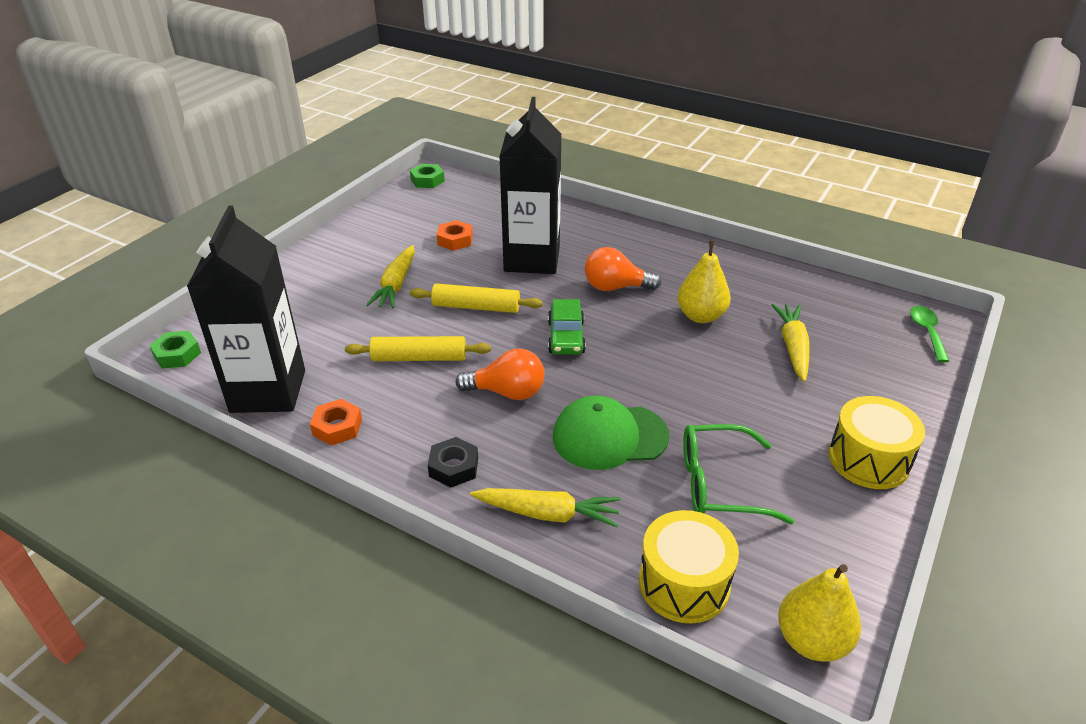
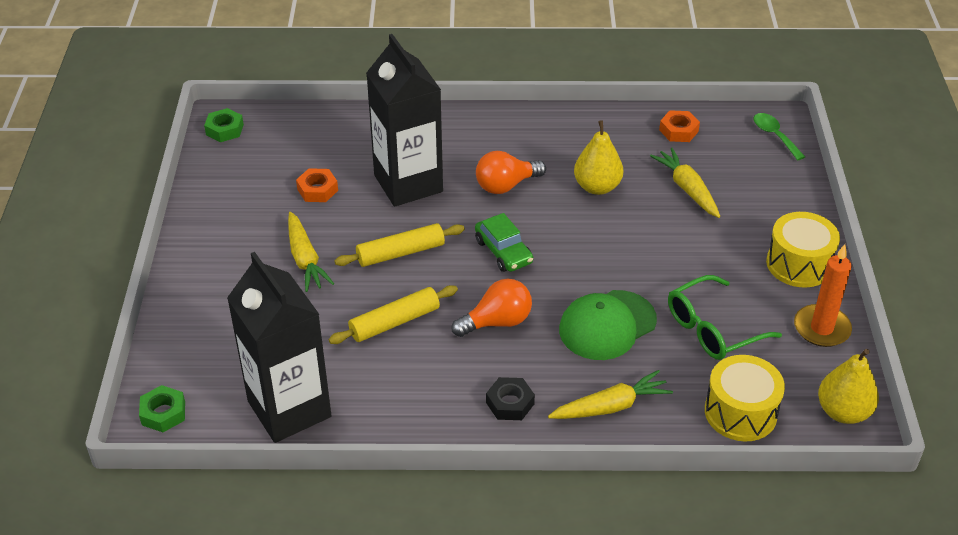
camera: 30 degrees left, 5 degrees up
orange nut [310,399,362,446] -> orange nut moved to [659,110,700,142]
none -> orange candle [794,244,852,347]

